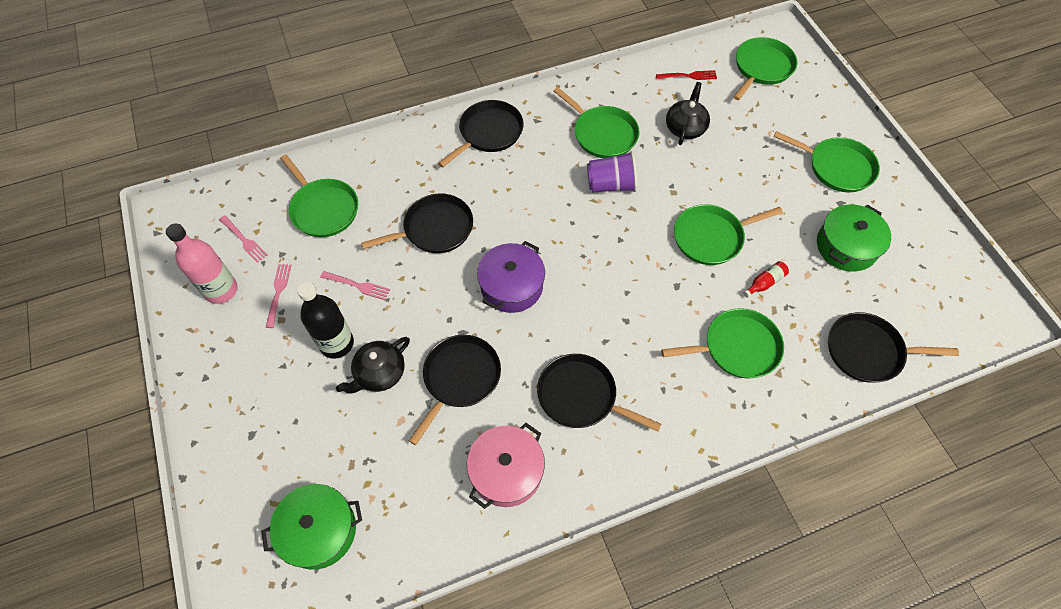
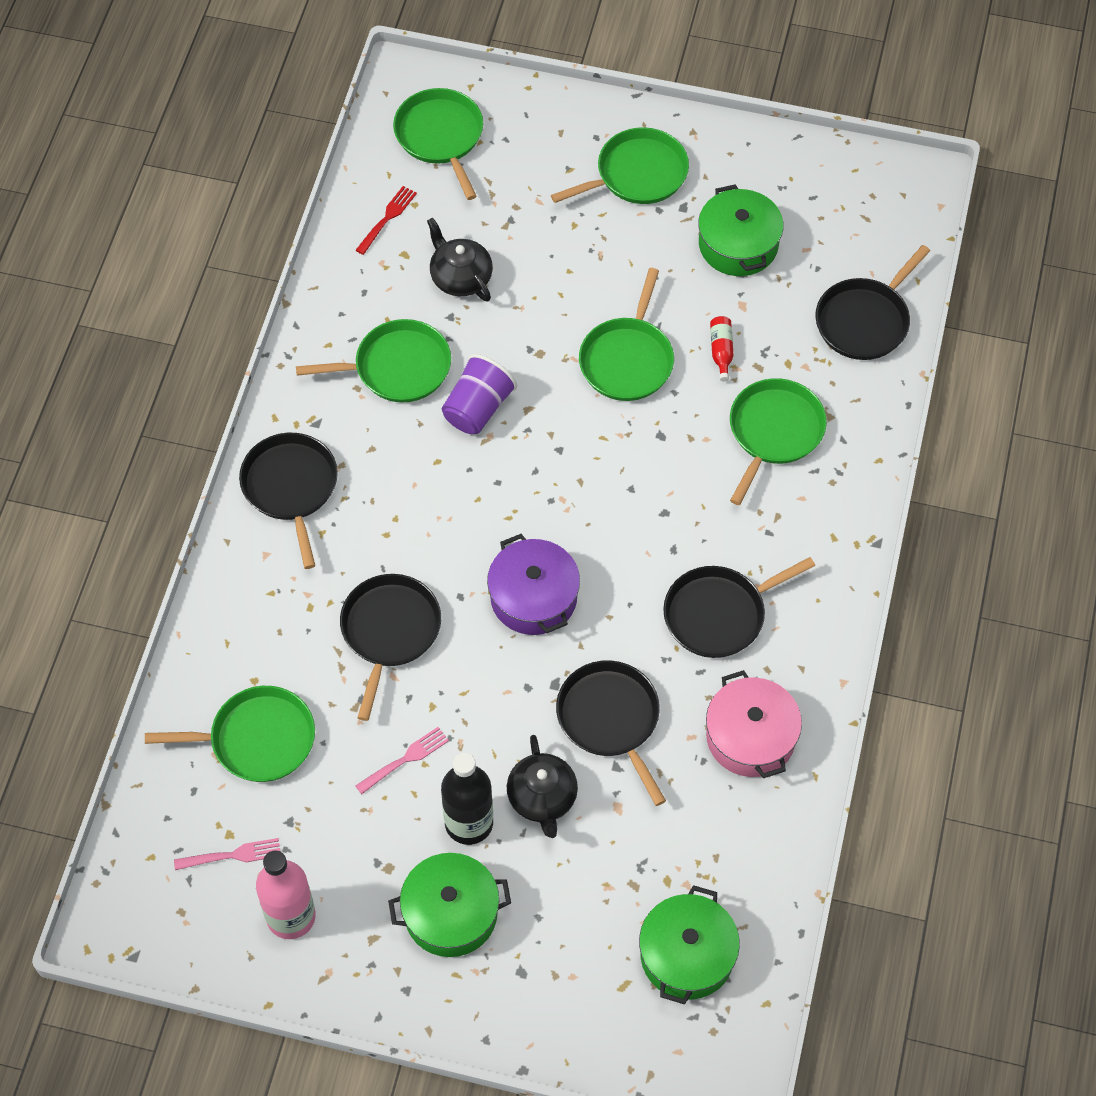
camera: 55 degrees left, 0 degrees up
pink fork [266,264,291,328] -> none
none -> green pot [388,853,511,957]

